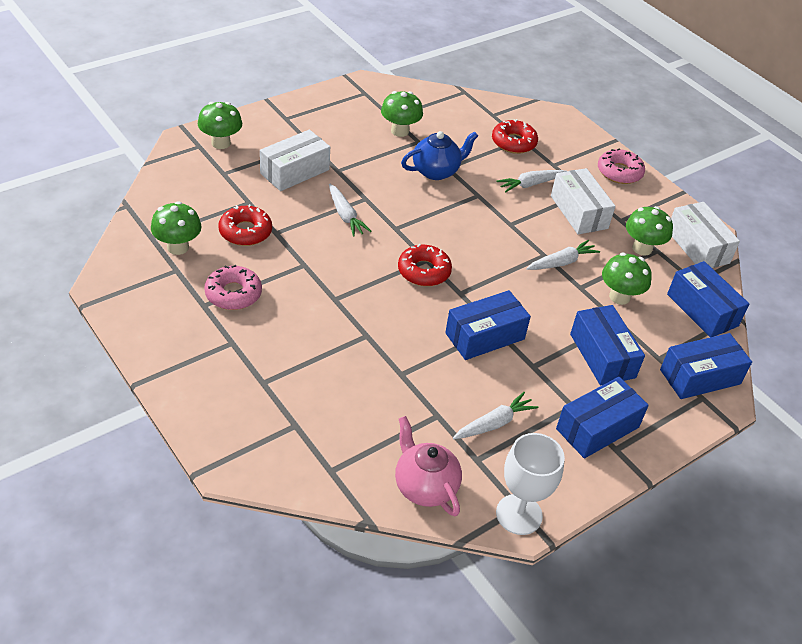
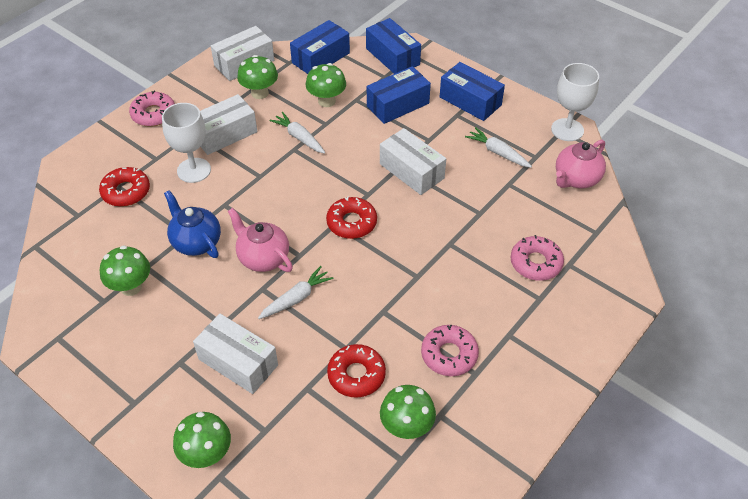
camera: 100 degrees left, 5 degrees up
blue box [445,290,531,360] -> white box [380,128,446,195]
white carrot [496,170,567,193] -> white goblet [162,103,211,183]
none -> pink teapot [228,208,293,272]
none -> pink donut [510,235,564,281]

